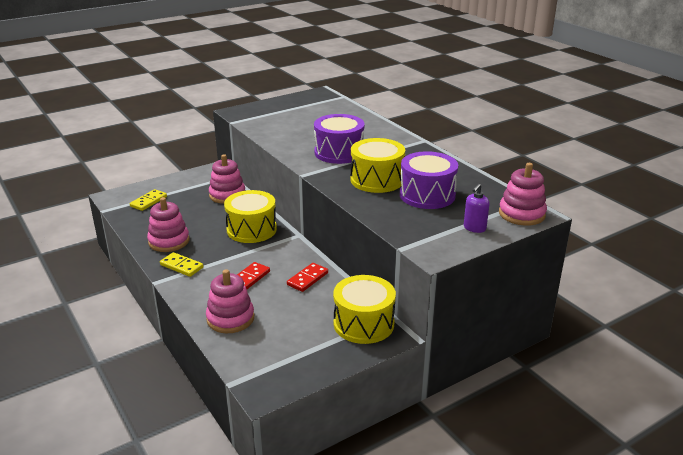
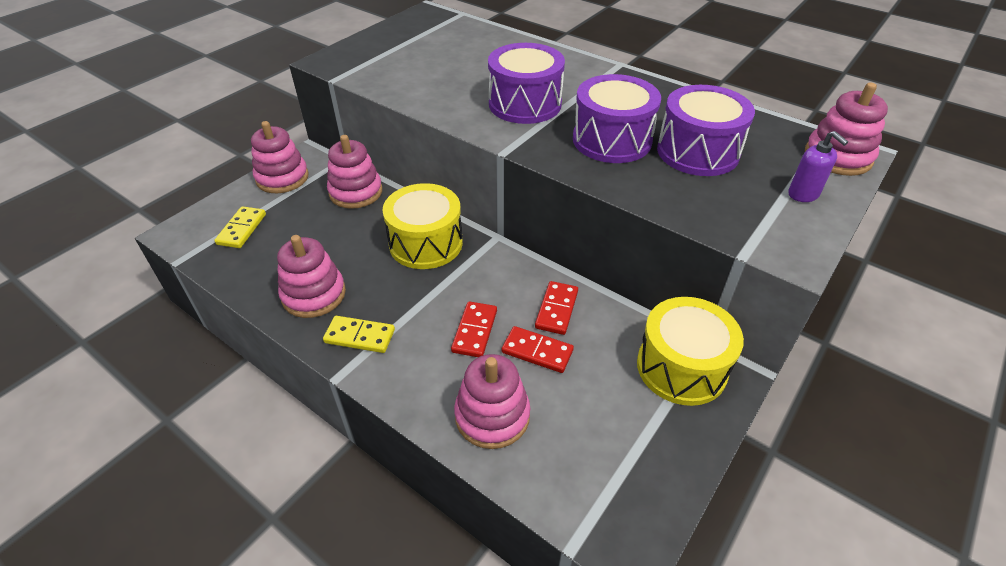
camera: 20 degrees left, 15 degrees up
yellow drum [350,138,405,193] -> purple drum [573,74,661,163]
purple soap dispenser [464,184,490,233] -> purple soap dispenser turned 45 degrees counterclockwise [788,131,848,202]
none -> pink stacking toy [251,121,308,193]
none -> red domino [502,326,574,373]

